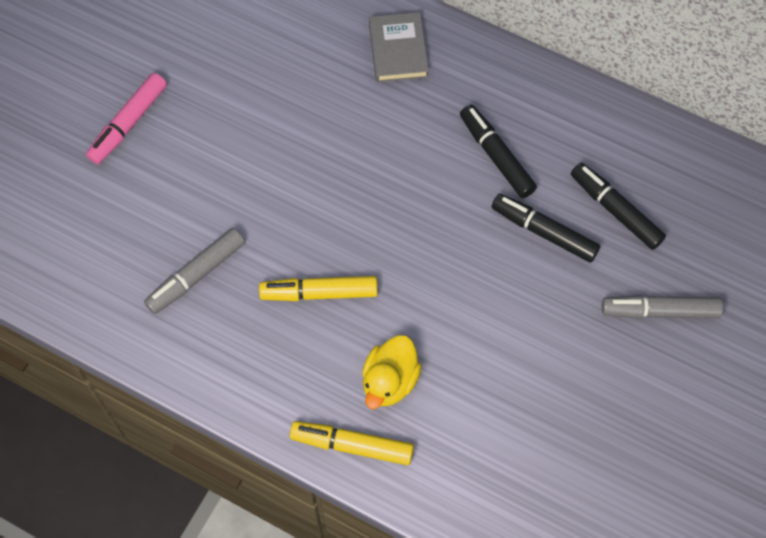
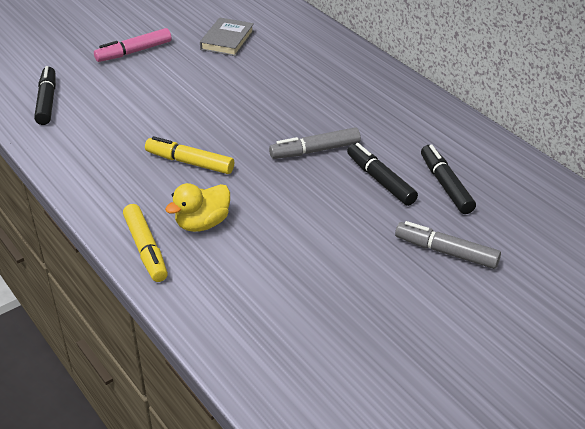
camera: 25 degrees right, 25 degrees down
grey marker [144,228,245,314] -> grey marker moved to [269,128,361,159]
yellow marker [290,421,414,465] -> yellow marker turned 150 degrees counterclockwise [123,204,168,282]
grey book [369,12,429,83] -> grey book moved to [200,17,254,56]
black marker [460,105,537,198] -> black marker moved to [34,66,56,125]

